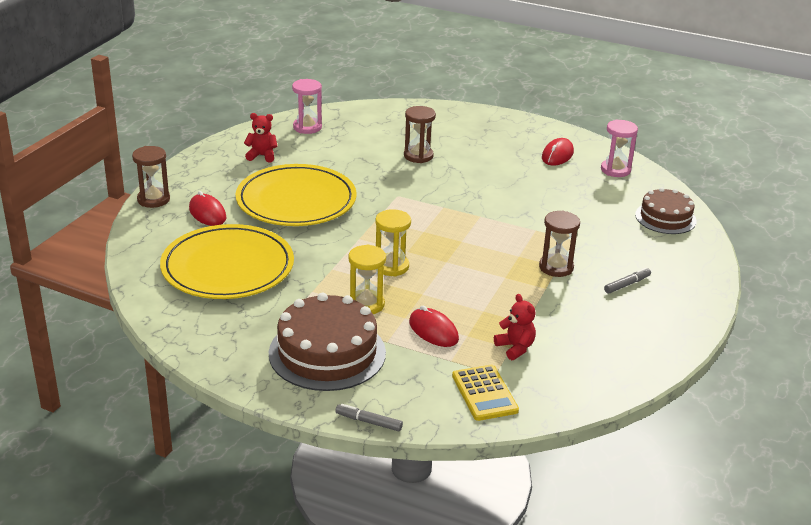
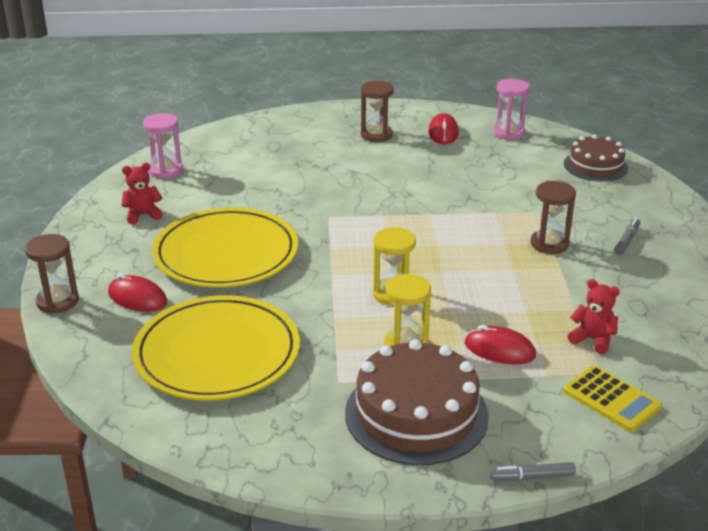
camera: 25 degrees left, 0 degrees up
brown hourglass [404,106,436,163] -> brown hourglass moved to [361,81,394,142]

